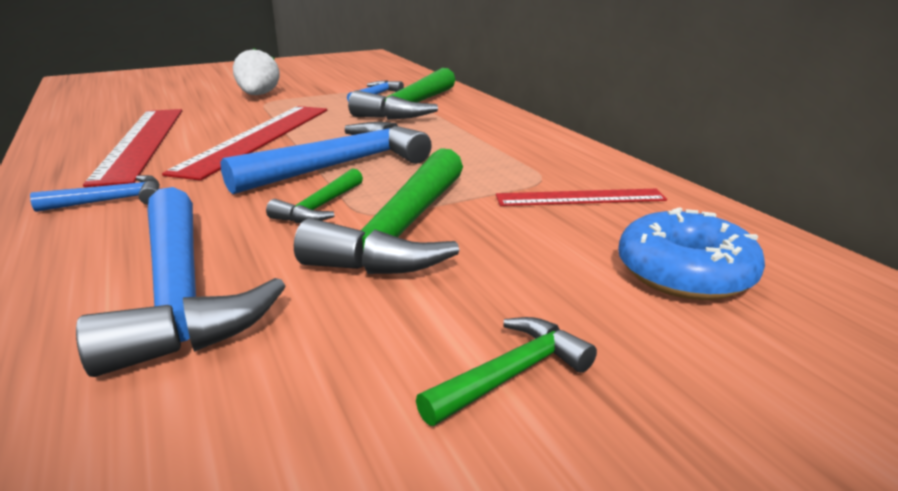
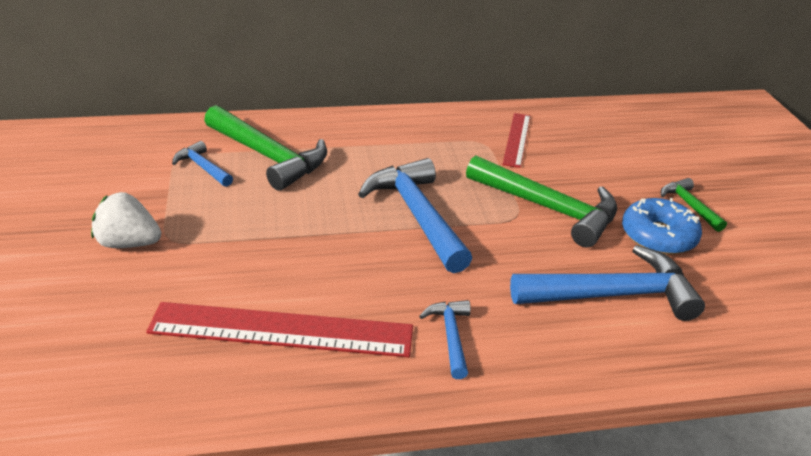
camera: 75 degrees left, 10 degrees up
red ruler [162,106,327,181] -> none
green hammer [266,168,363,223] -> none
blue donut [618,207,765,300] -> blue donut moved to [622,198,702,255]

